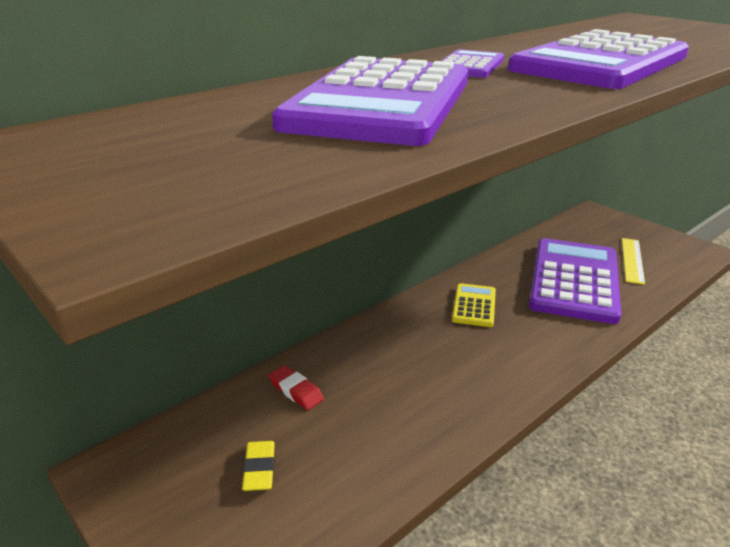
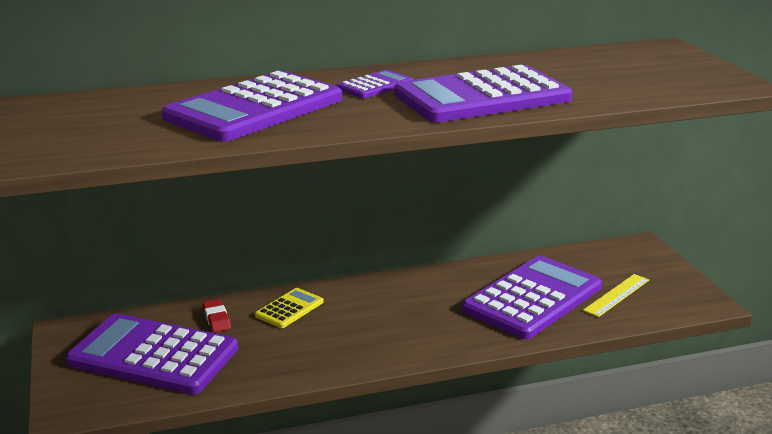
camera: 25 degrees right, 5 degrees down
yellow eraser [242,441,275,491] -> purple calculator [65,313,238,395]
yellow calculator [452,283,496,327] -> yellow calculator moved to [255,288,323,328]

